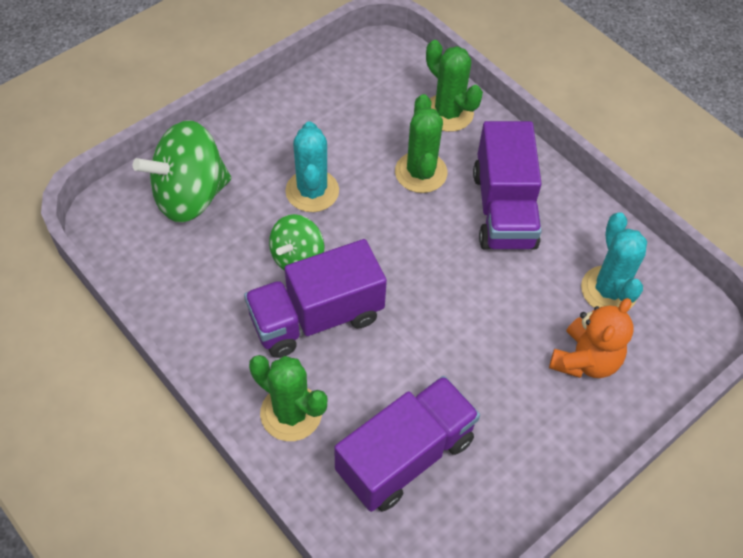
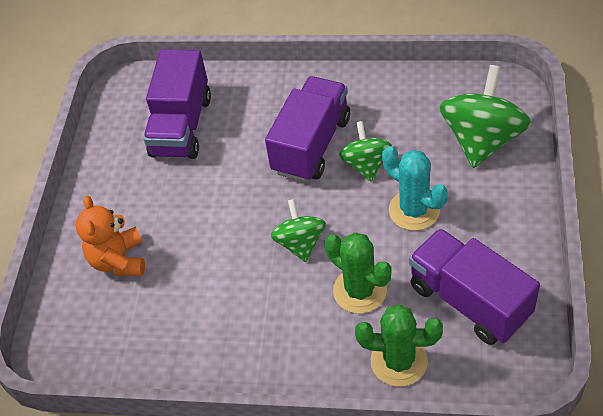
camera: 145 degrees right, 5 degrees down
green cactus [249,355,327,441] -> none
purple truck [473,121,542,250] -> purple truck moved to [409,228,540,345]
turquoise cactus [581,212,647,309] -> none
none -> green spinning top [270,199,326,262]

